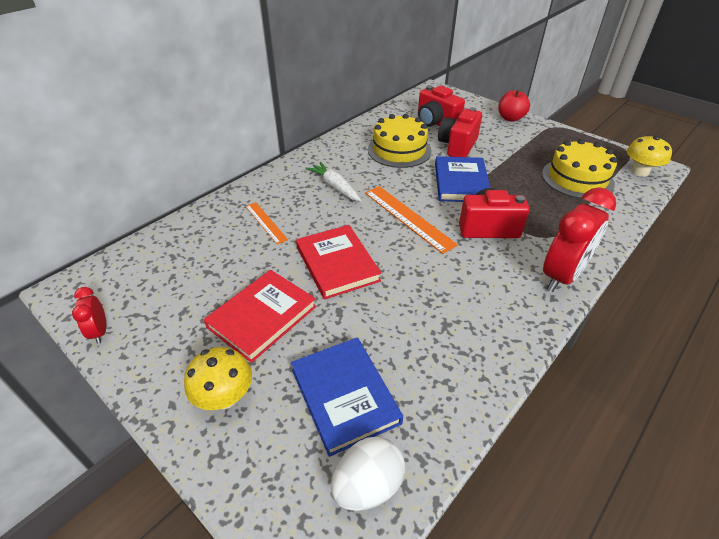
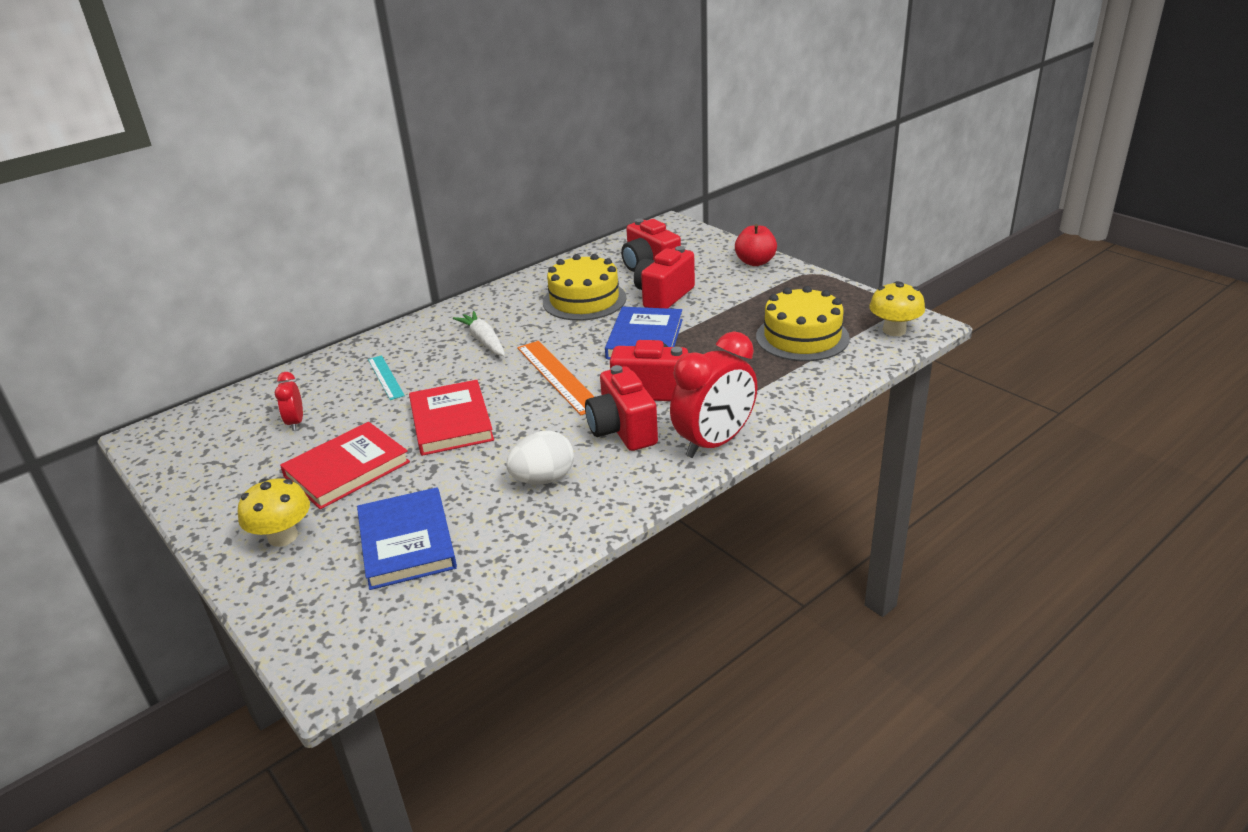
camera: 10 degrees right, 10 degrees down
red clock [72,287,106,344] -> red clock moved to [275,372,303,431]
orange ruler [245,202,288,245] -> turquoise ruler [368,355,405,400]
white egg [331,437,405,511] -> white egg moved to [506,431,574,485]
none -> red camera [585,365,658,451]

